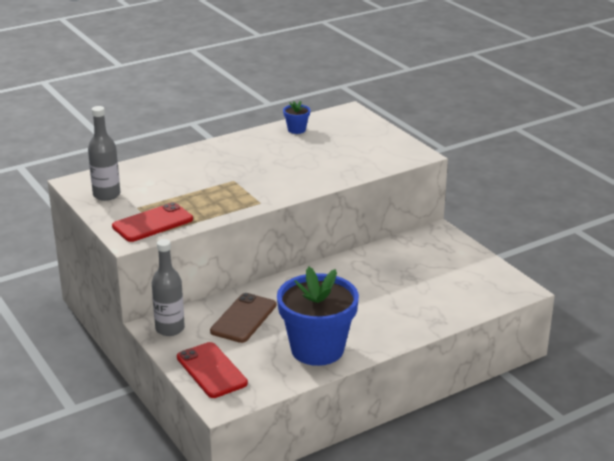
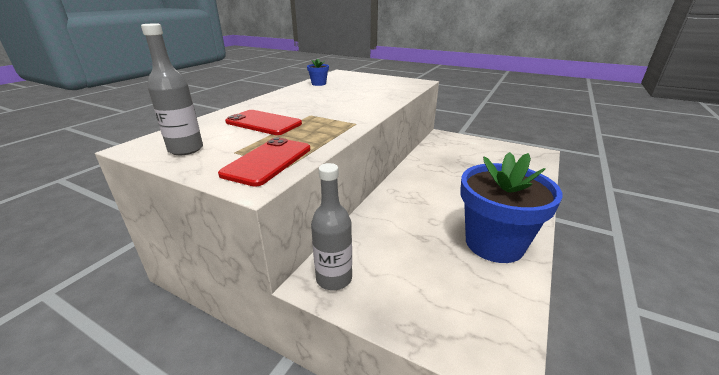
camera: 30 degrees left, 0 degrees up
red phone [177,342,248,398] -> red phone moved to [225,110,302,135]
brown phone [210,293,276,343] -> none

